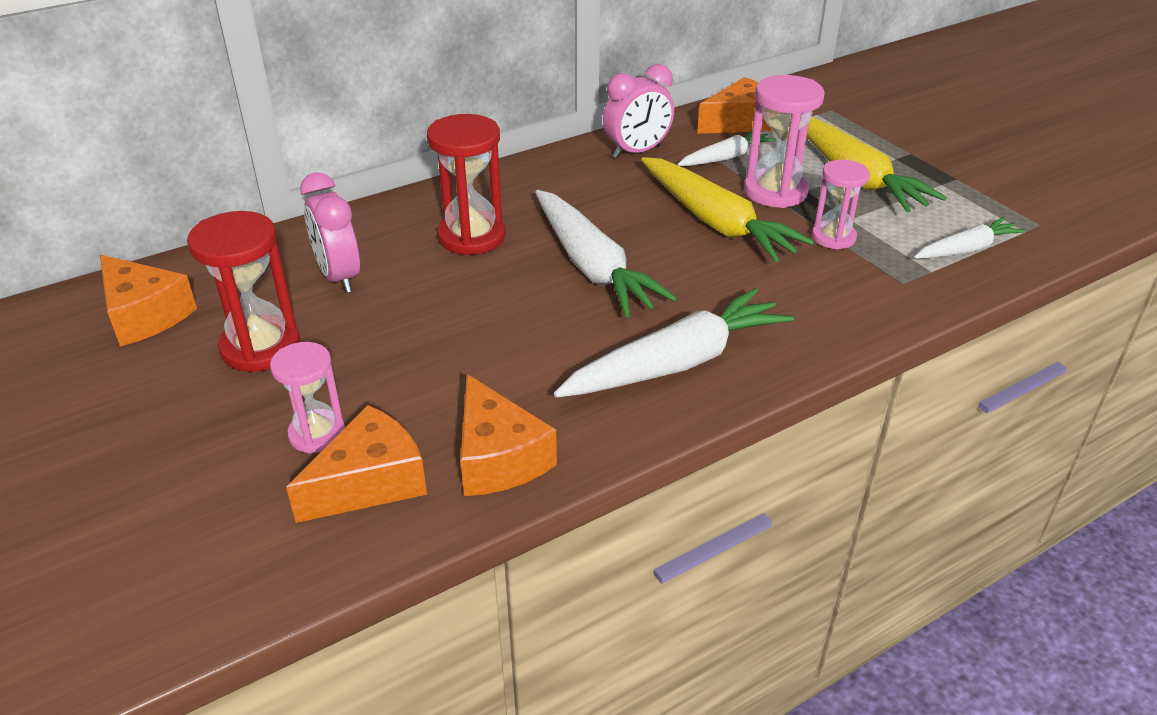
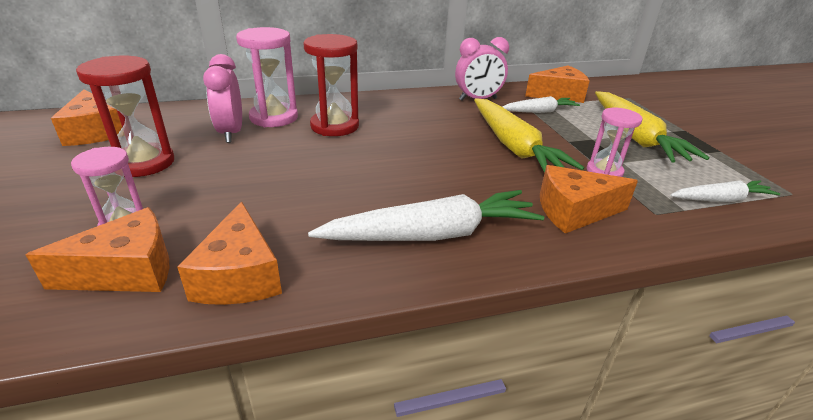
camera: 15 degrees right, 5 degrees down
white carrot [535,190,677,317] -> none
pink hourglass [744,75,825,208] -> pink hourglass moved to [236,27,298,127]
none -> orange cheese [540,165,638,233]

